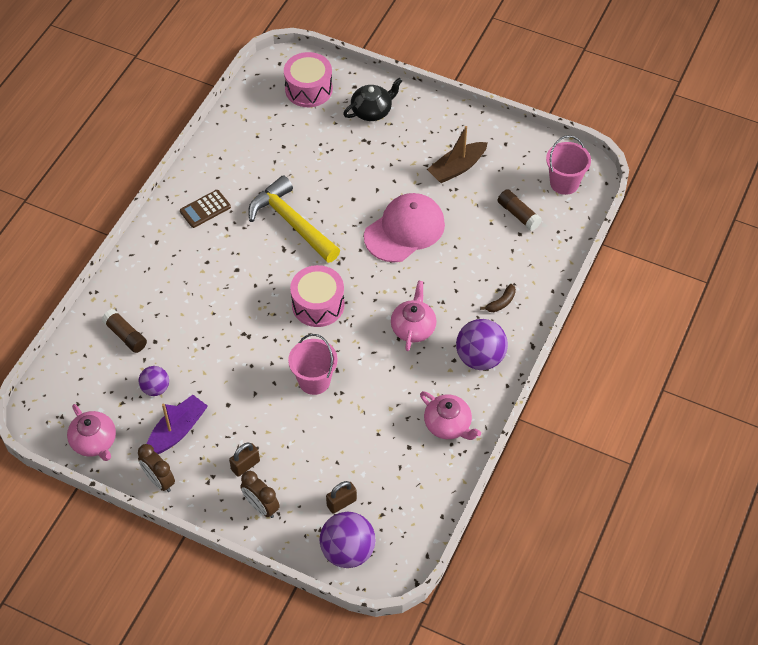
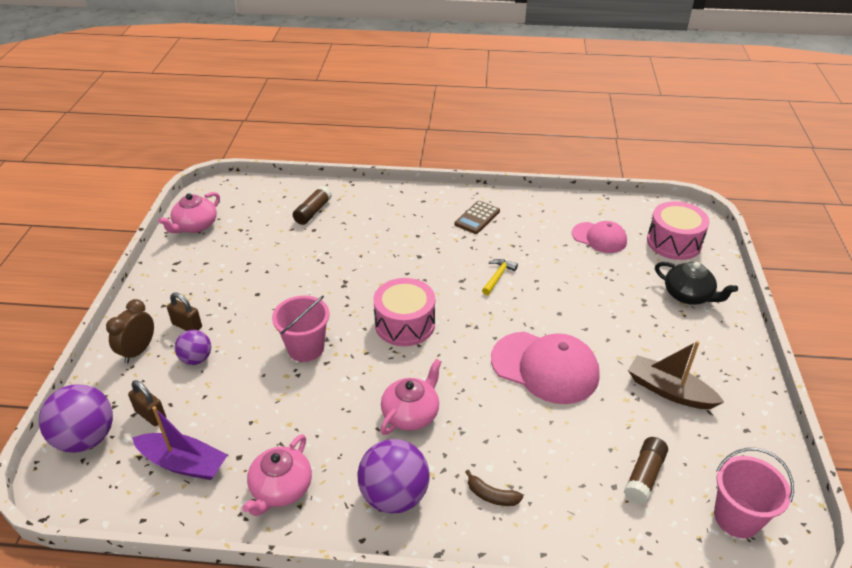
camera: 70 degrees right, 15 degrees down
brown clock [138,444,175,492] -> none
purple ball [139,366,169,396] -> purple ball moved to [175,330,211,365]
purple boat [147,395,208,454] -> purple boat moved to [132,406,228,480]
brown calculator [180,190,231,228] -> brown calculator turned 90 degrees counterclockwise [454,201,500,234]
yellow hammer [248,175,340,263] -> yellow hammer [482,259,518,295], size x0.43
pink teapot [391,281,436,351] -> pink teapot turned 45 degrees counterclockwise [380,359,442,435]
none -> pink cap [572,221,627,253]

